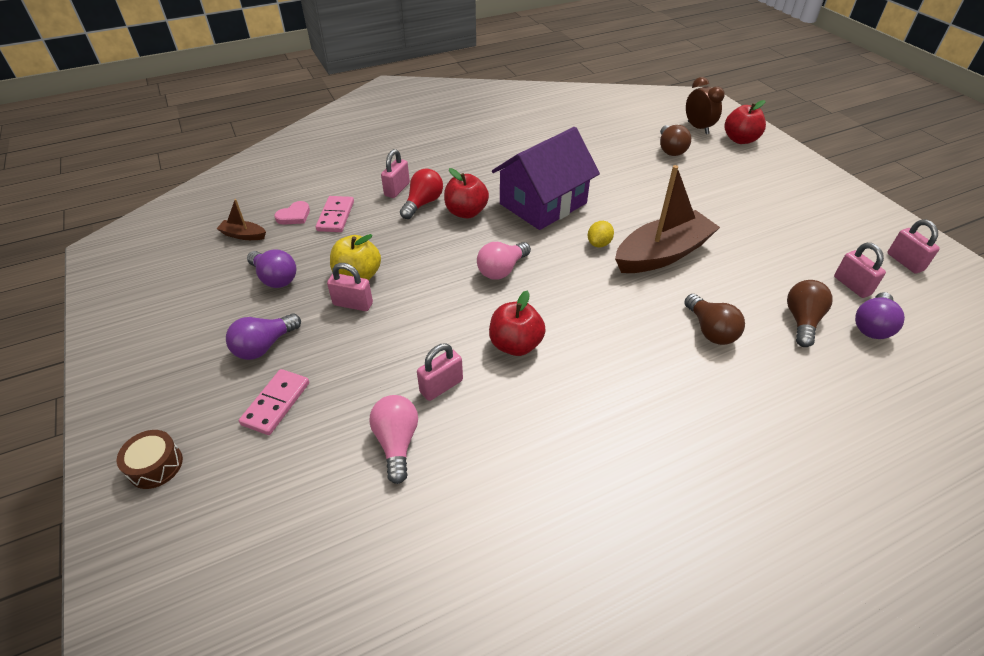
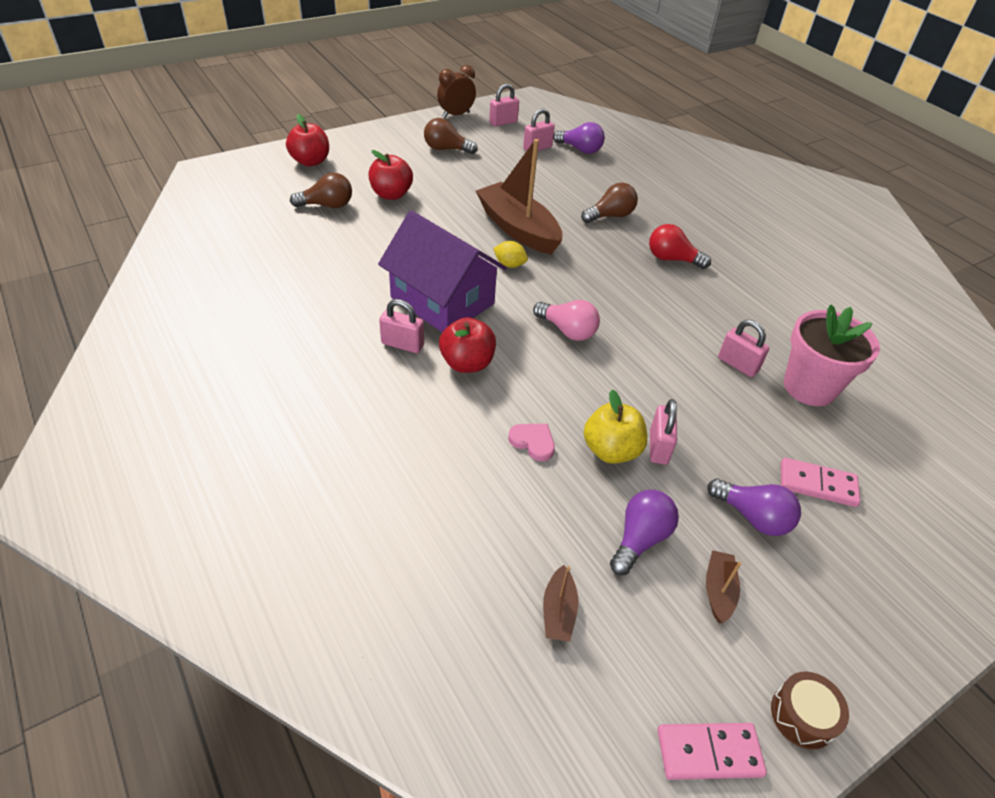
camera: 100 degrees left, 0 degrees up
brown drum [117,430,183,489] -> brown drum moved to [771,671,849,750]
pink heart [275,201,310,225] -> pink heart moved to [508,424,555,461]
pink domino [316,196,354,232] -> pink domino moved to [657,723,767,780]
pink light bulb [370,395,418,484] -> pink flower pot [784,304,880,406]
pink padlock [381,149,410,198] -> pink padlock moved to [379,299,424,353]
red light bulb [400,169,443,219] -> red light bulb moved to [649,224,711,269]
red apple [489,290,546,356] -> red apple moved to [368,150,413,200]
brown clock [686,77,725,134] -> brown clock moved to [437,65,476,118]
brown light bulb [787,280,832,347] -> brown light bulb moved to [424,118,478,154]
none -> brown boat [706,550,741,623]

